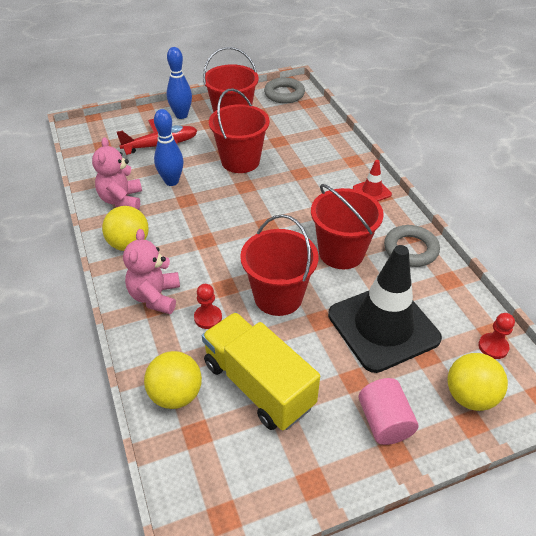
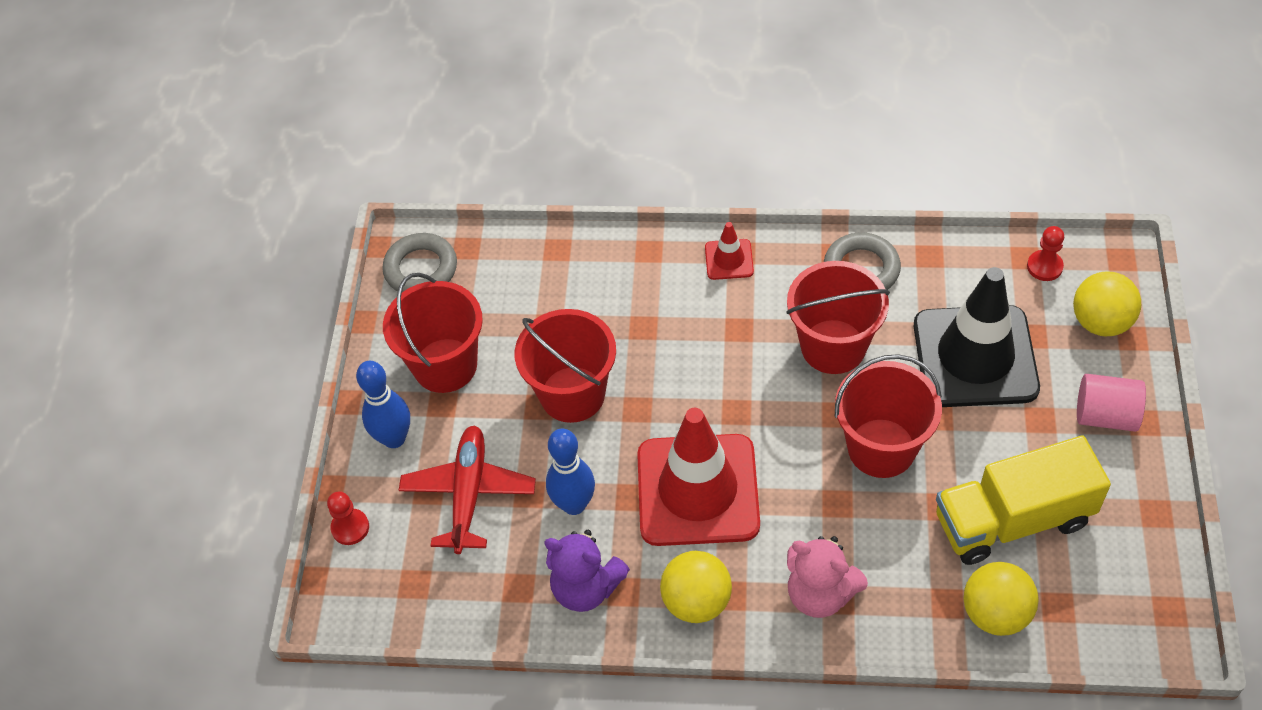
camera: 60 degrees left, 10 degrees up
pink teddy bear [92,137,142,210] -> purple teddy bear [544,530,630,612]
red pawn [194,284,222,329] -> red pawn moved to [327,491,369,545]
none -> red traffic cone [637,408,760,546]

